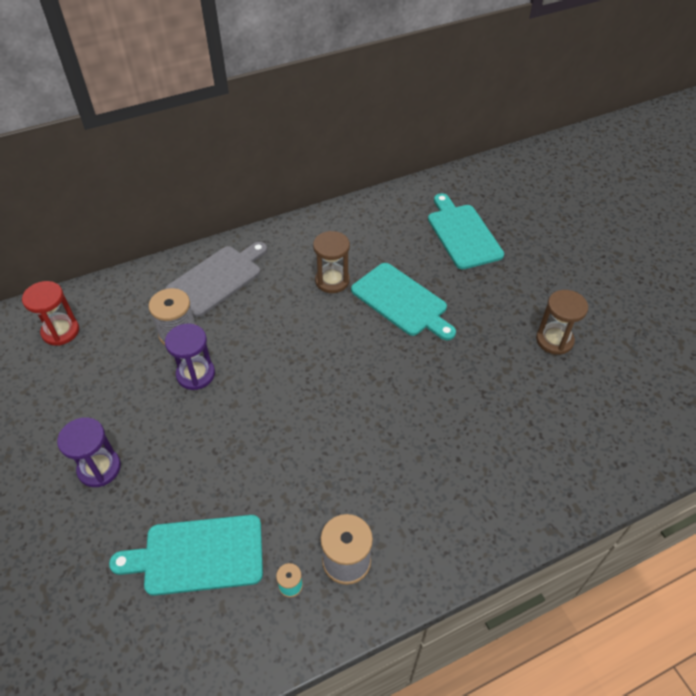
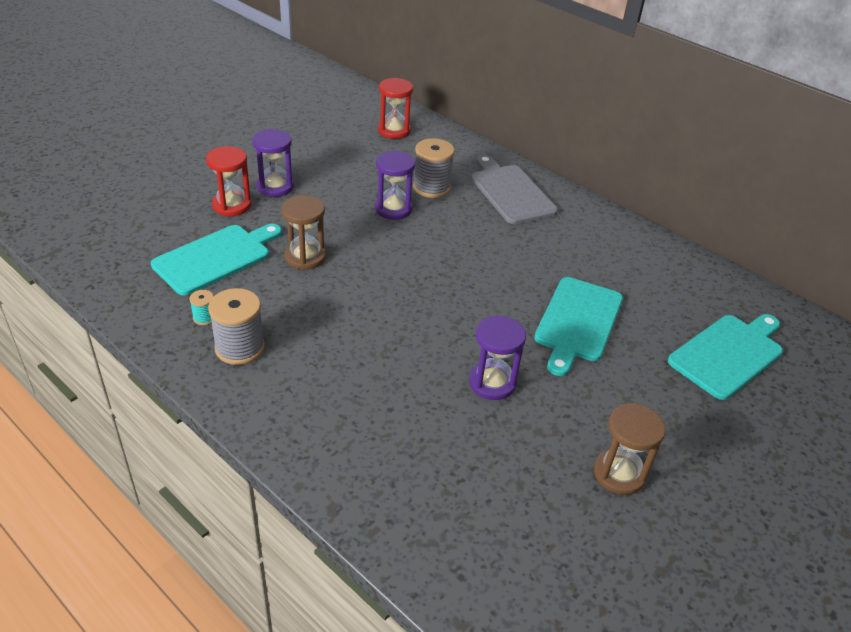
camera: 65 degrees right, 10 degrees down
turquoise cutting board [109,515,263,596] -> turquoise cutting board turned 75 degrees clockwise [151,224,282,296]
grey cutting board [165,242,267,317] -> grey cutting board turned 135 degrees counterclockwise [471,155,558,224]
brown hourglass [313,231,350,293] -> brown hourglass moved to [282,195,326,270]
none -> red hourglass [206,146,251,216]
none -> purple hourglass [469,315,526,400]

